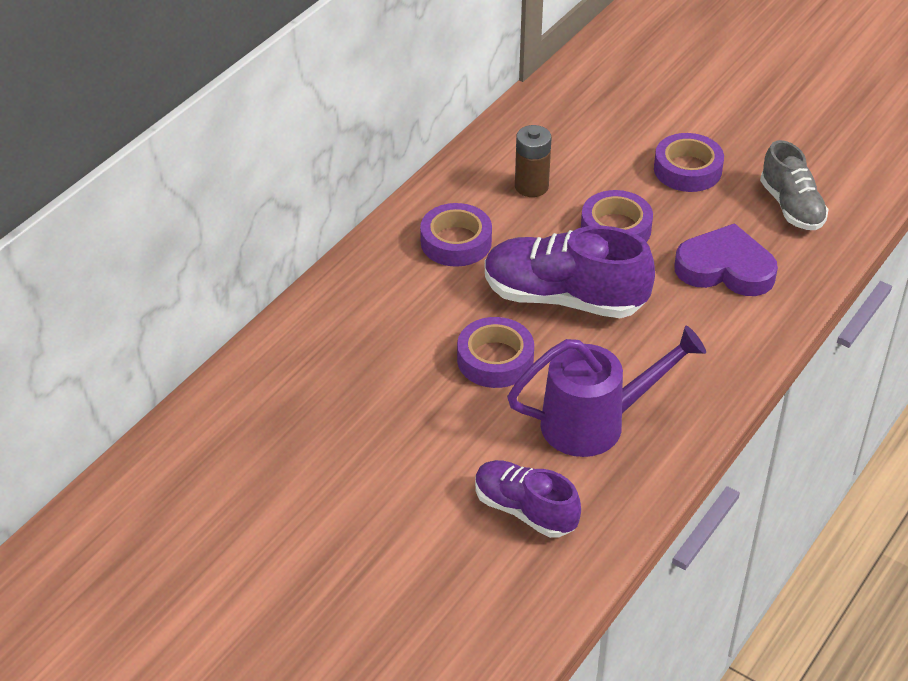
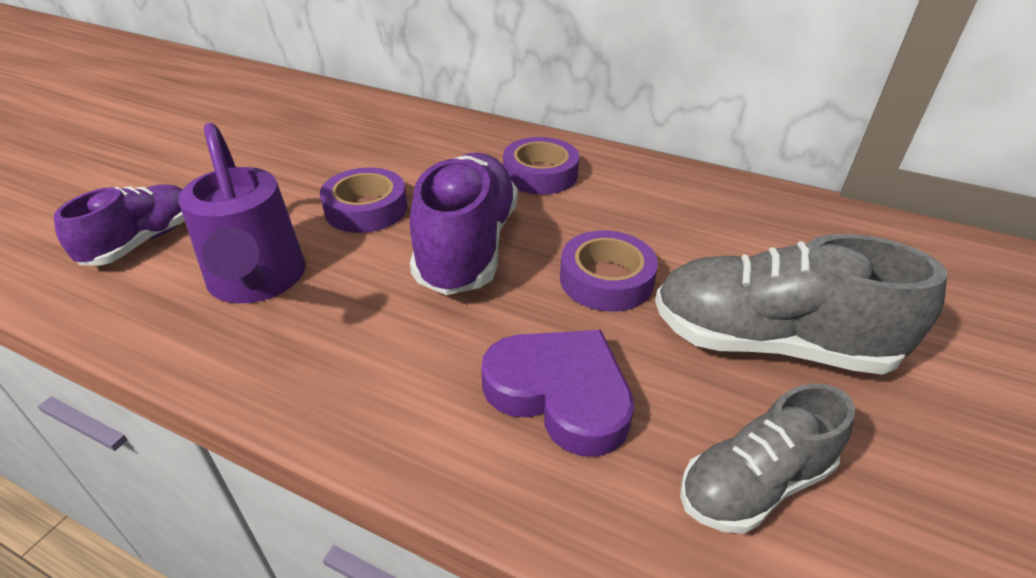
camera: 80 degrees right, 5 degrees down
brown battery [515,125,551,197] -> none
purple tape [654,133,724,192] -> grey shoe [655,234,947,375]
purple heart [675,223,778,296] -> purple heart turned 60 degrees counterclockwise [481,330,634,456]

